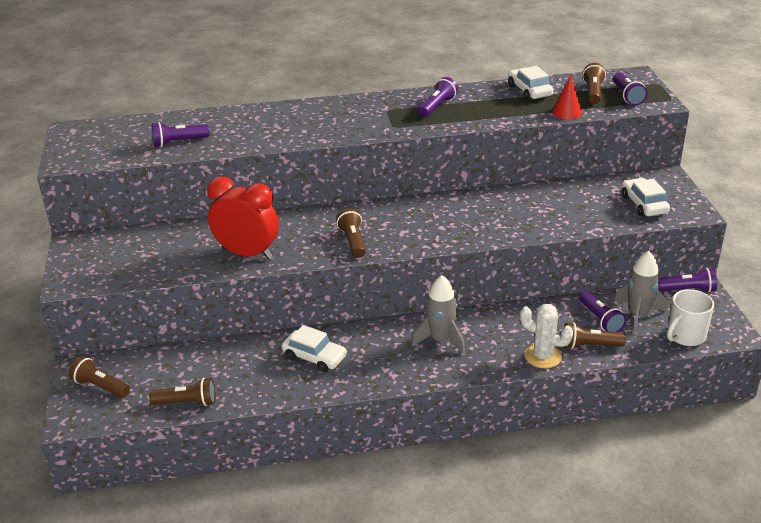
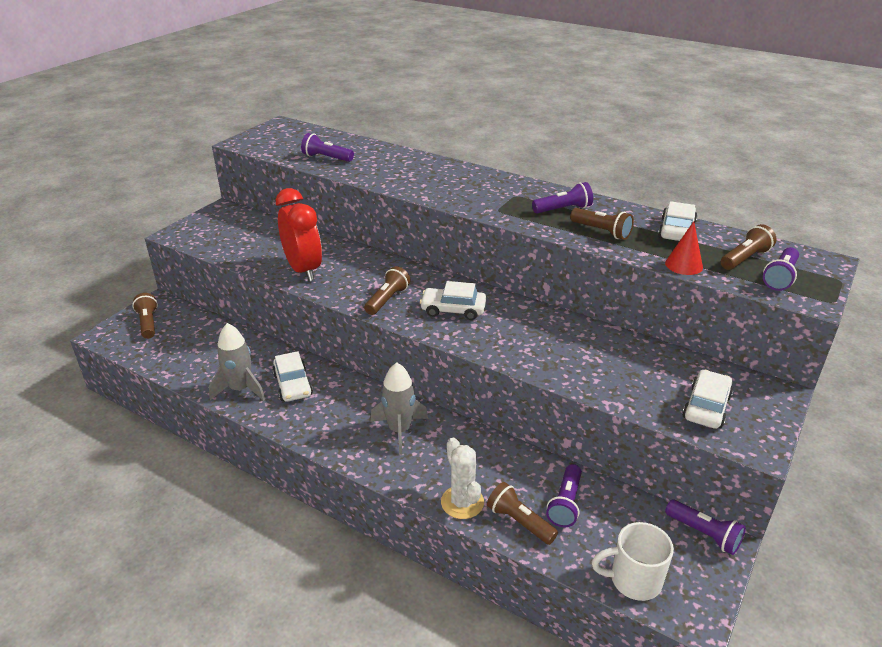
camera: 40 degrees right, 0 degrees up
brown flashlight [149,378,216,406] -> brown flashlight moved to [570,208,634,240]
grey rocket [614,251,668,334] -> grey rocket moved to [209,323,265,401]
none -> white car [420,281,486,320]

